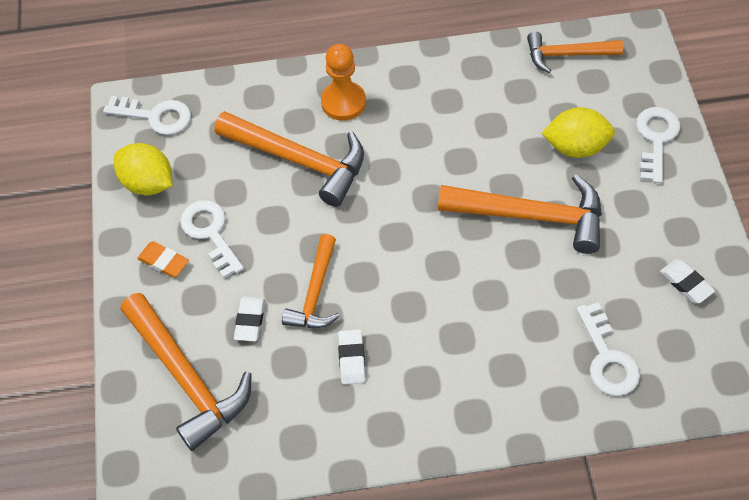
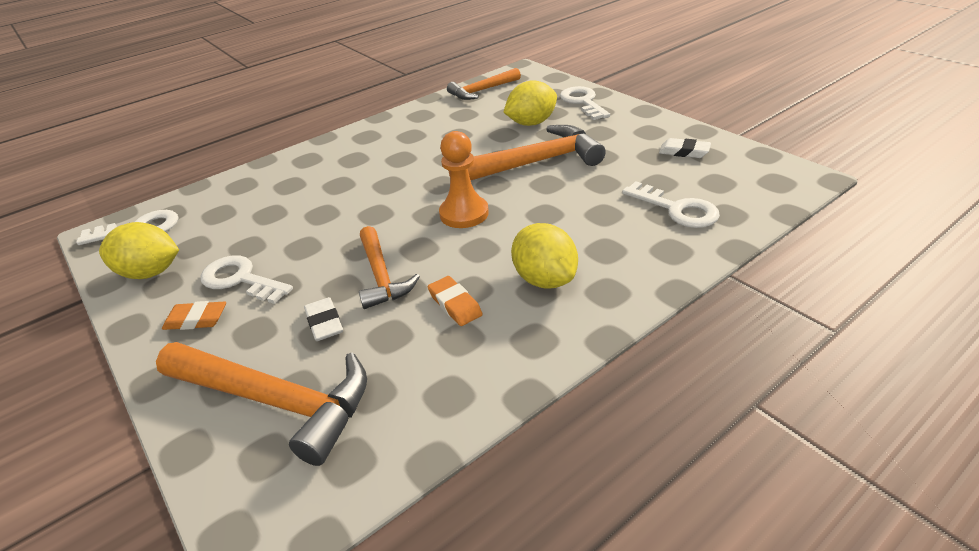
camera: 30 degrees left, 20 degrees down
orange hammer [214,111,364,207] -> none
orange pawn [321,44,366,121] -> orange pawn moved to [439,131,489,228]
white eraser [338,329,366,384] -> orange eraser [428,276,483,326]
none -> yellow lemon [511,223,578,289]

